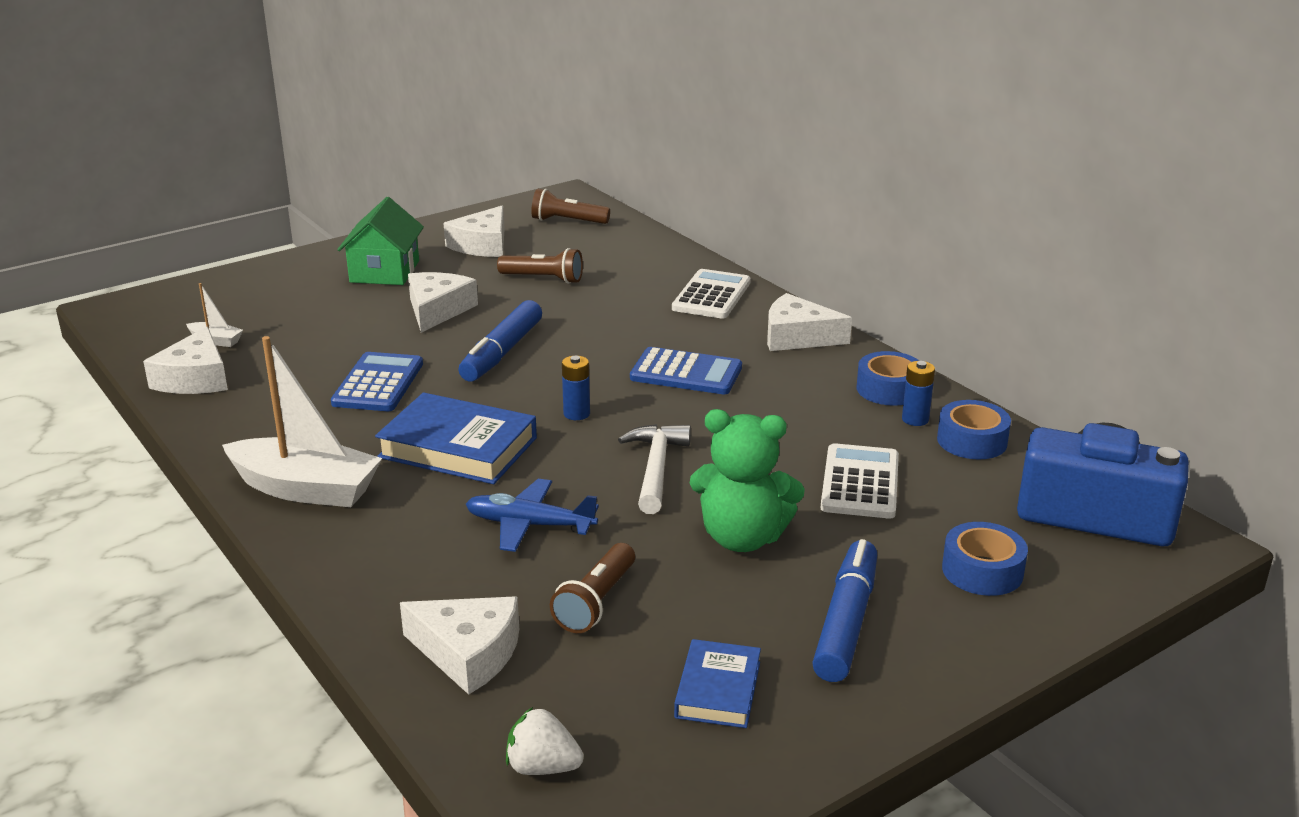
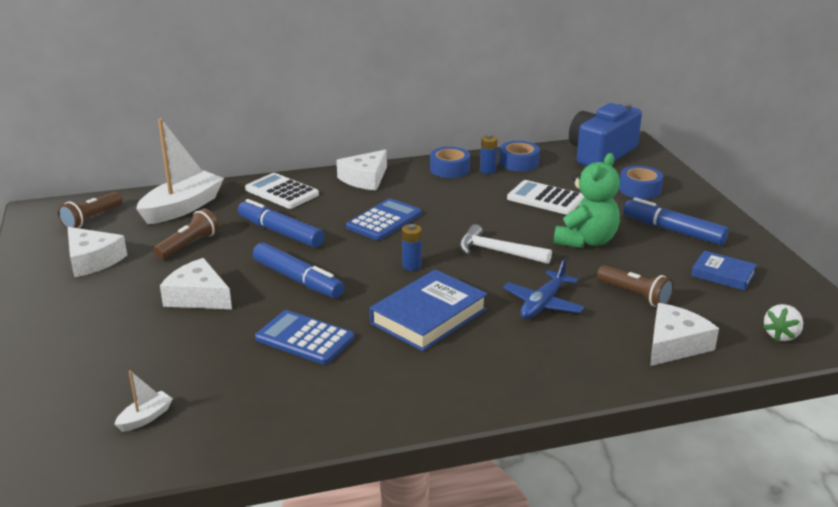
camera: 70 degrees left, 0 degrees up
white cheese [143,326,228,394] -> none
white boat [222,336,382,507] -> white boat moved to [136,119,224,224]
green house [337,197,424,285] -> none
none -> blue marker [238,199,324,248]

